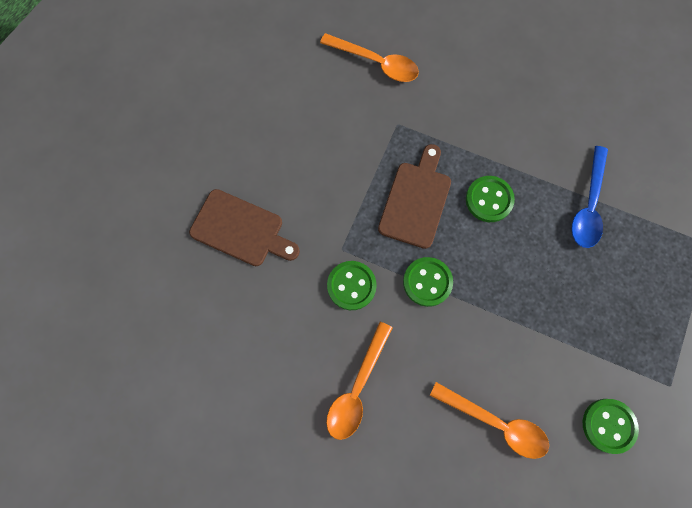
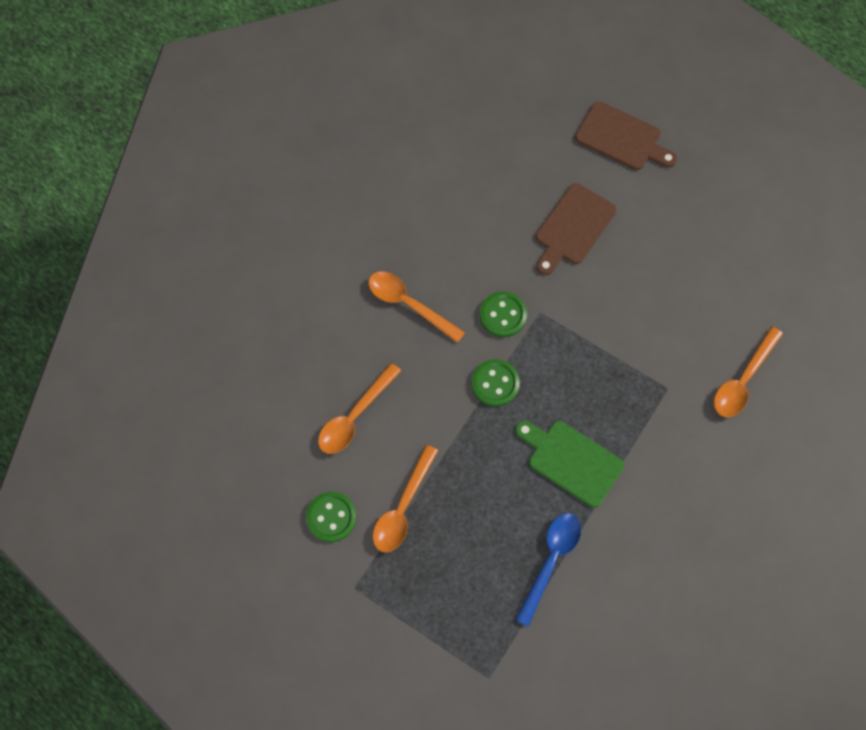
camera: 100 degrees right, 5 degrees down
brown cutting board [378,144,451,249] -> brown cutting board moved to [575,101,677,170]
green button [466,176,515,222] -> green cutting board [515,421,624,508]
blue spoon [571,146,608,248] -> blue spoon turned 90 degrees clockwise [515,513,581,627]
none -> orange spoon [372,445,438,552]

